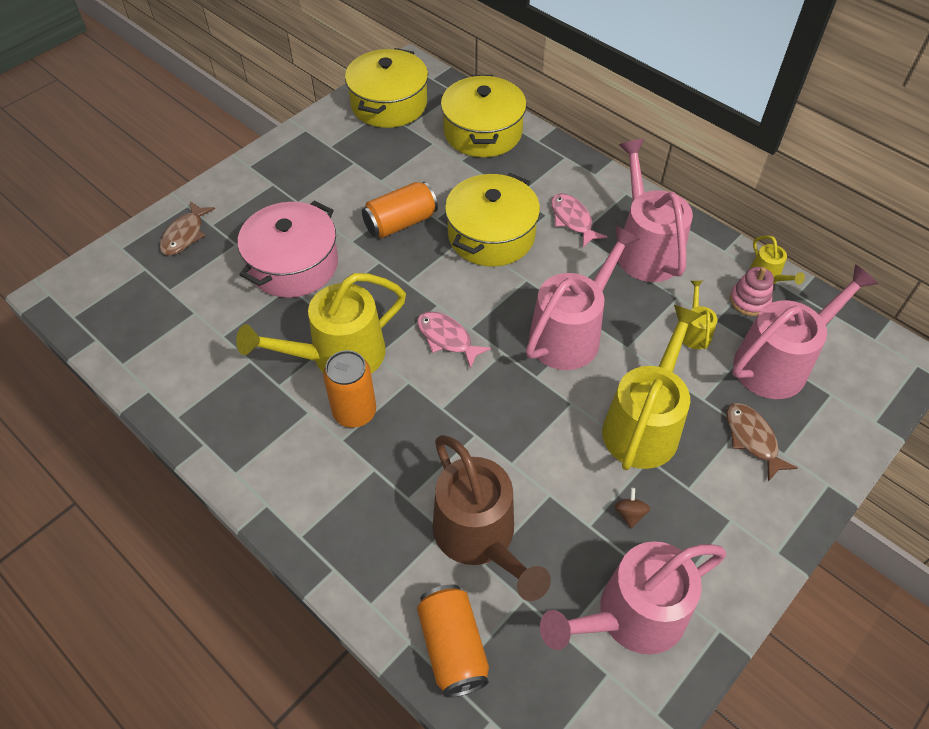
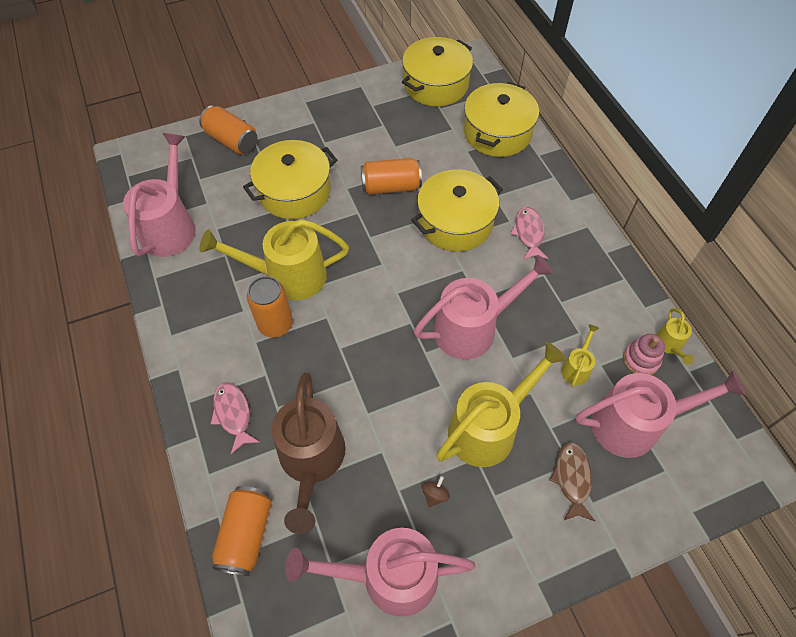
camera: 25 degrees right, 5 degrees up
brown fish [160,201,215,255] -> orange can [199,106,258,154]
pink pot [238,201,338,298] -> yellow pot [243,140,337,219]
pink fish [417,312,491,369] -> pink fish moved to [211,382,260,454]
pink watering can [618,139,693,282] -> pink watering can moved to [123,133,196,257]

